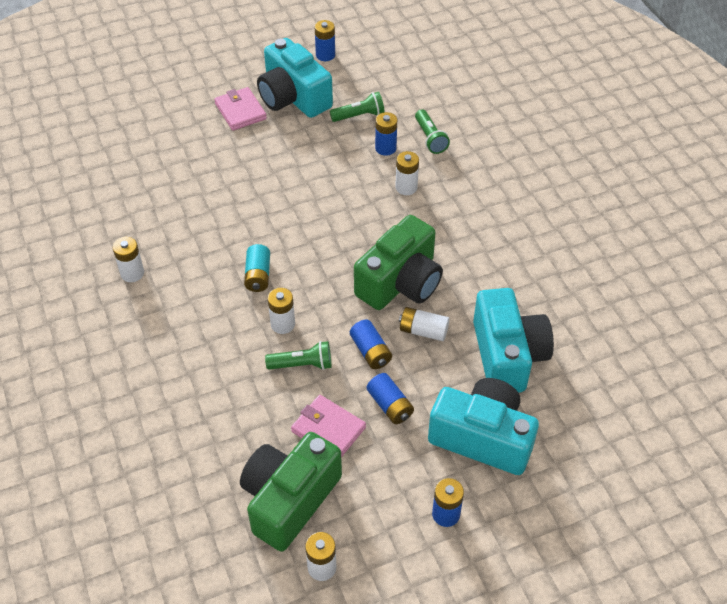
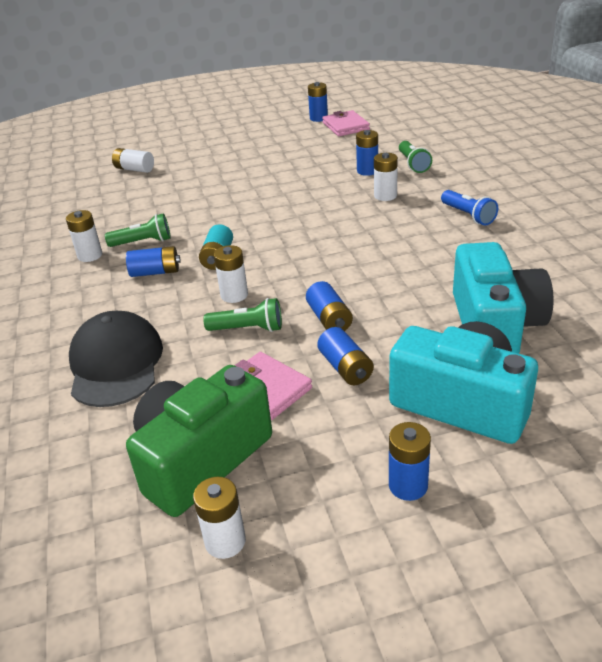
camera: 10 degrees right, 15 degrees down
pink wallet [214,87,267,131] -> pink wallet moved to [322,110,370,136]
turquoise camera [257,38,333,118] -> none
green flashlight [330,92,385,122] -> green flashlight moved to [105,213,171,247]
green camera [354,215,443,310] -> none
white battery [399,307,449,341] -> white battery moved to [112,148,154,173]
none -> black cap [69,311,163,407]
none -> blue battery [126,246,181,277]
none -> blue flashlight [441,190,498,225]

